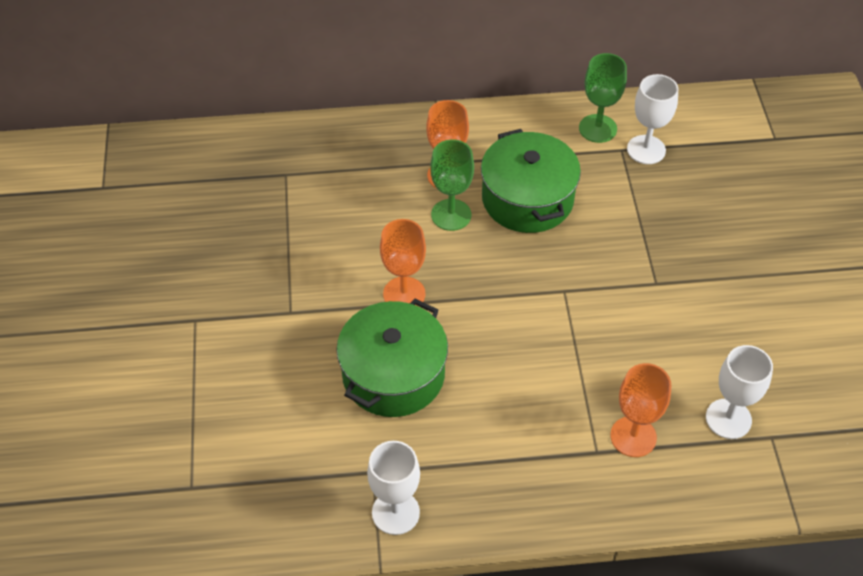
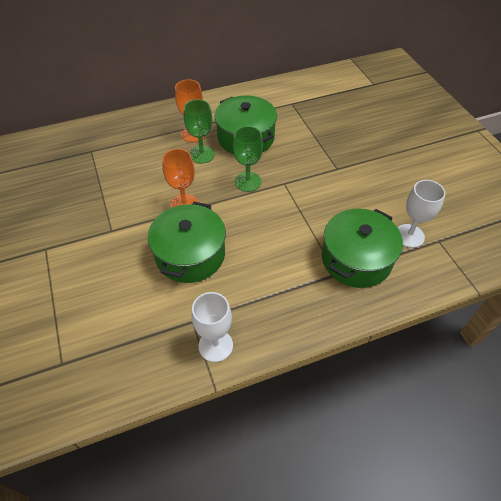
camera: 15 degrees left, 0 degrees up
green goblet [579,53,627,143] -> green goblet moved to [233,126,263,192]
orange goblet [610,363,671,457] -> green pot [322,209,403,288]
white goblet [627,74,679,164] -> none

